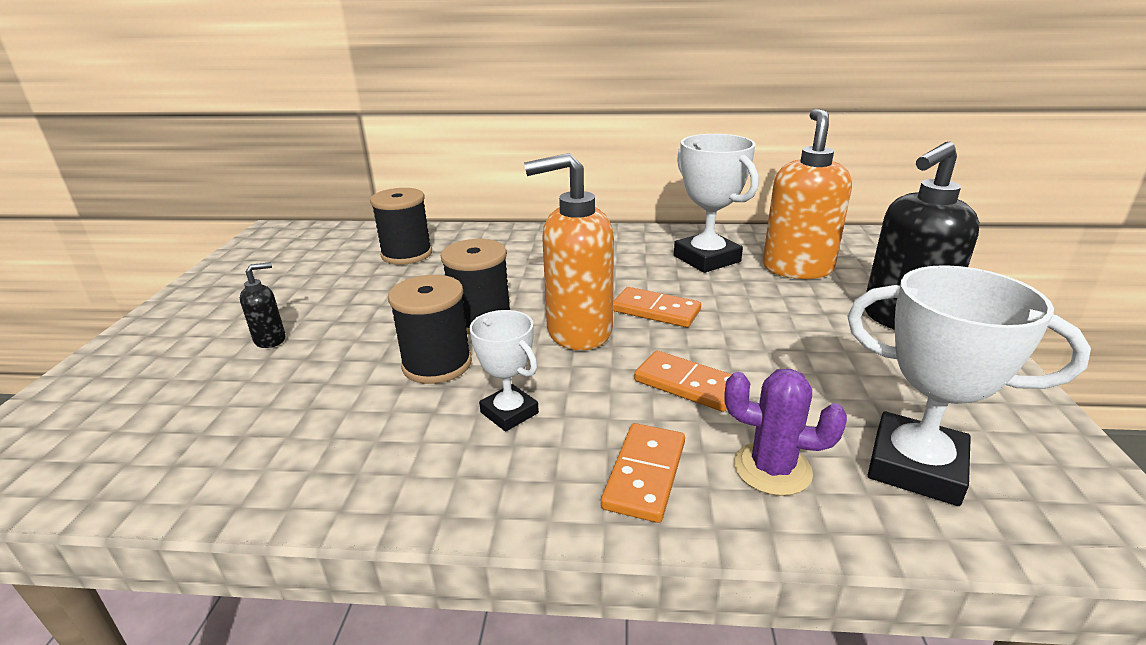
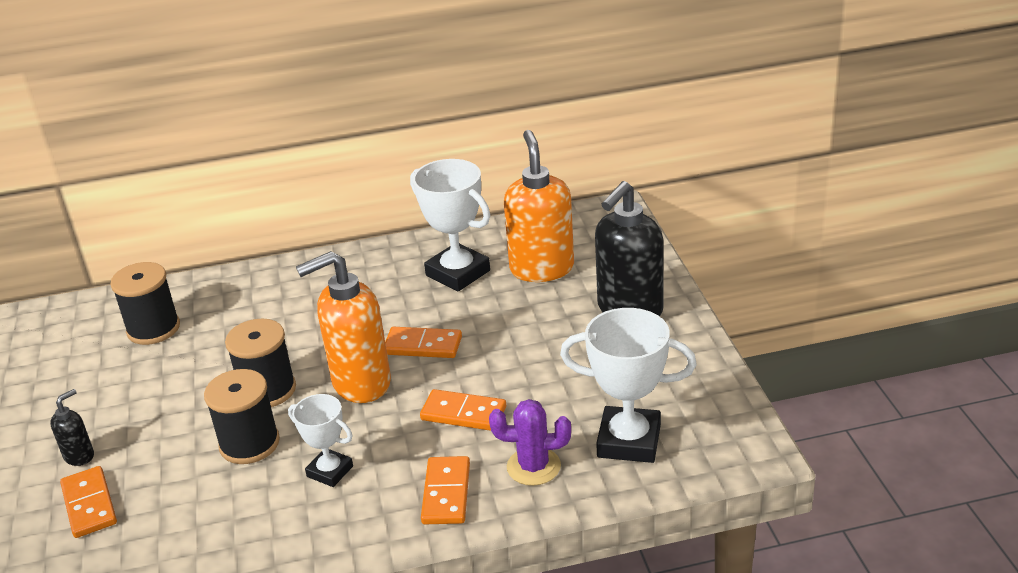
camera: 15 degrees left, 5 degrees up
none -> orange domino [60,466,117,538]

